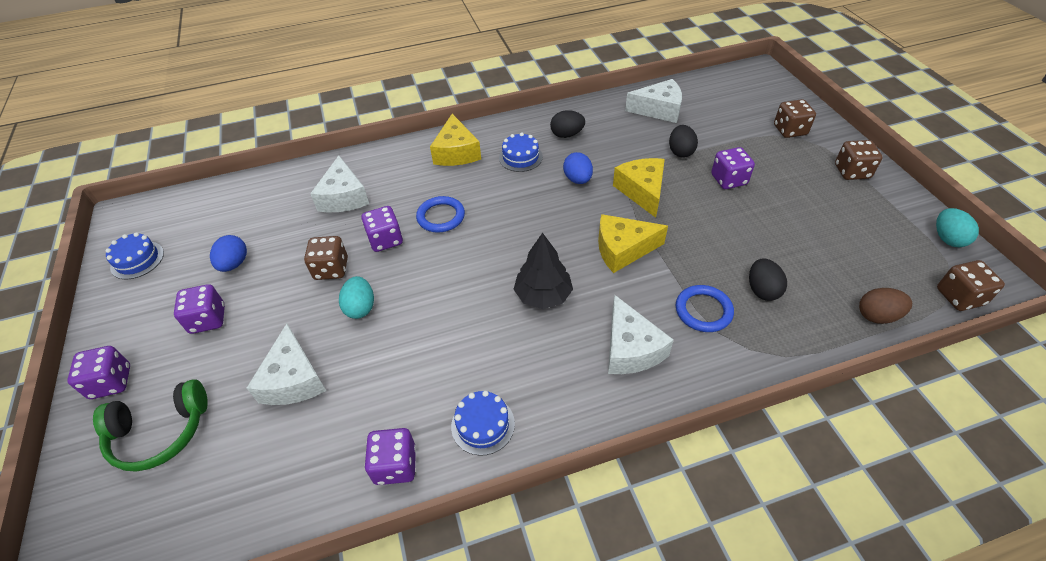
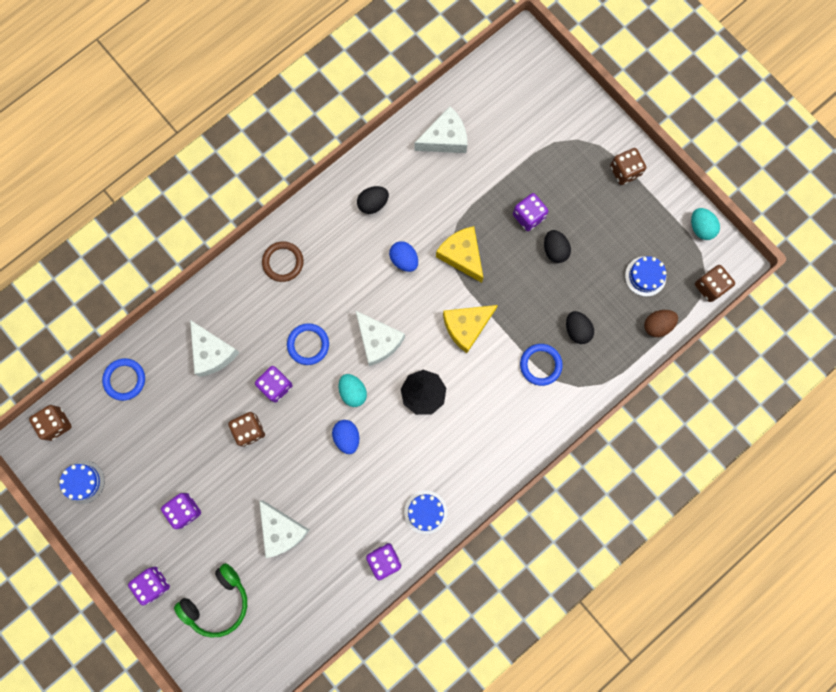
camera: 25 degrees left, 30 degrees up
blue egg [210,235,247,272] -> blue egg moved to [332,420,359,454]
turquoise egg [339,276,374,319] -> turquoise egg moved to [339,374,367,407]
yellow cheese [430,114,481,166] -> brown ring [262,241,304,282]
blue cake [499,133,543,172] -> blue cake moved to [625,256,666,297]
white cheese [608,295,674,374] -> white cheese moved to [355,310,405,366]
black egg [669,125,698,158] -> black egg moved to [544,230,571,263]
brown dice [774,99,816,138] -> brown dice moved to [29,405,72,441]
none -> blue ring [102,358,145,401]

